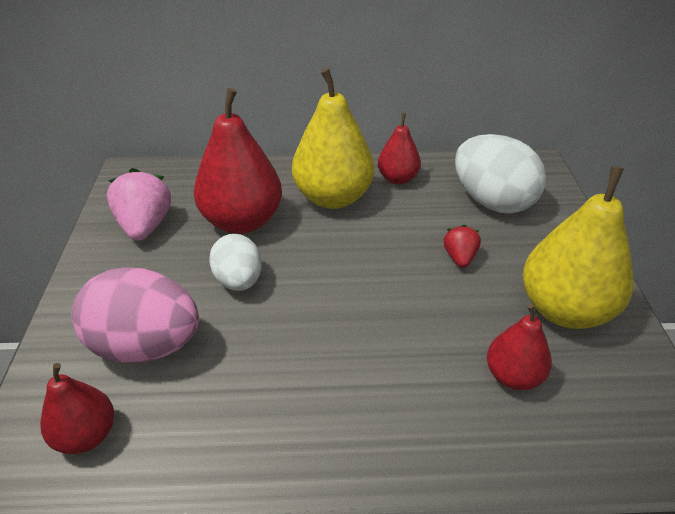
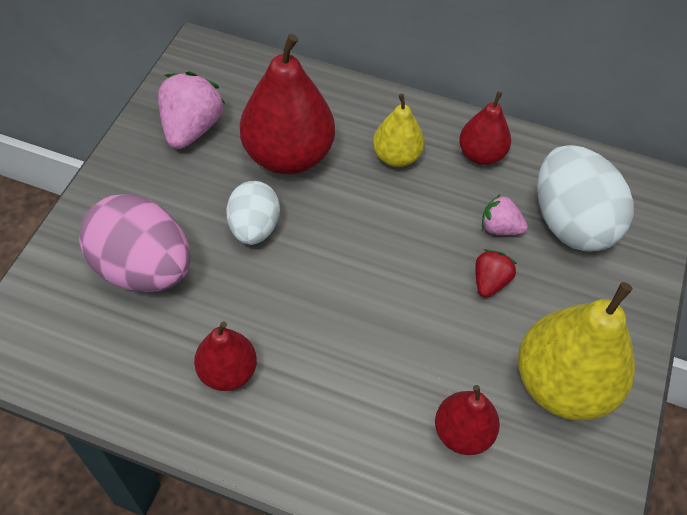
camera: 20 degrees right, 15 degrees up
red pear [40,363,114,454] -> red pear moved to [194,322,257,391]
yellow pear [292,68,374,209] -> yellow pear [373,94,425,167], size x0.55
none -> pink strawberry [482,194,528,235]

